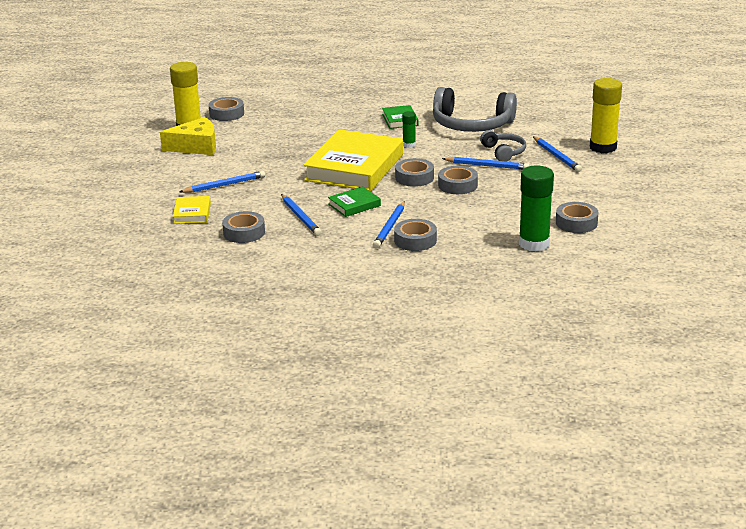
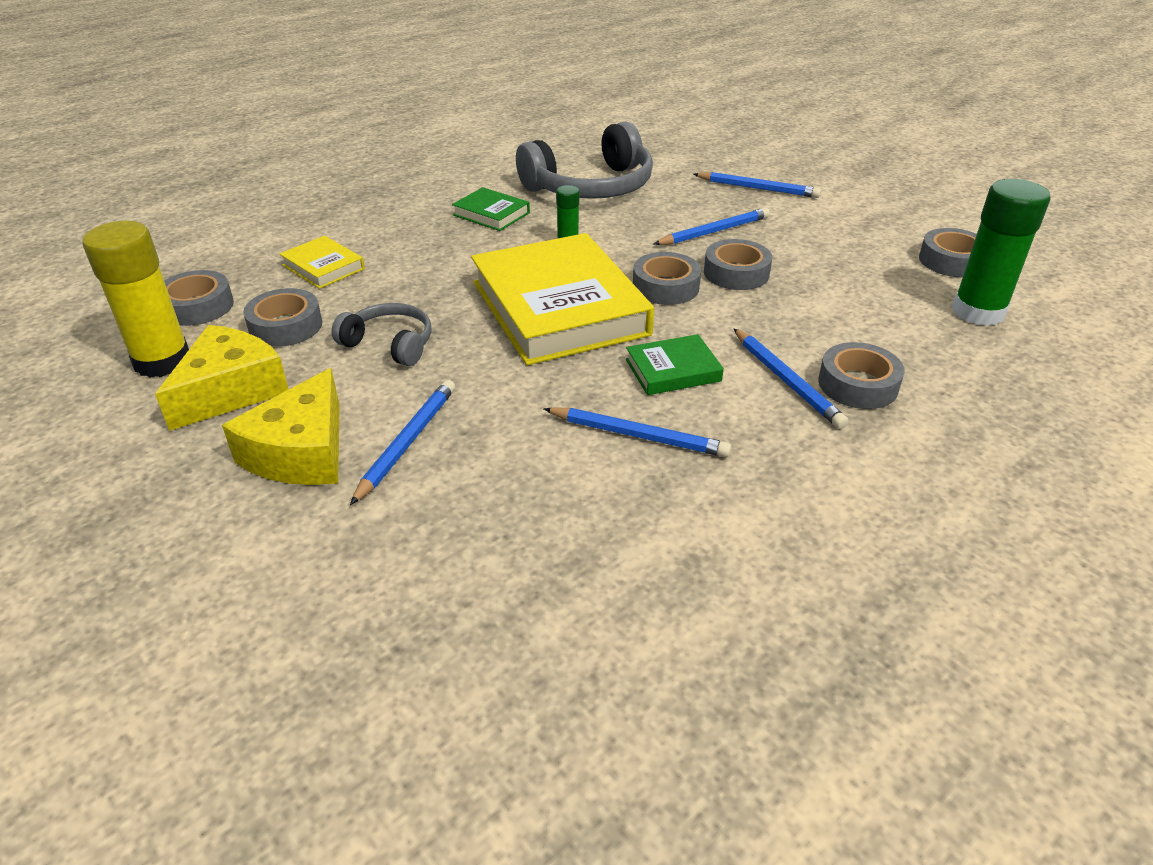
camera: 45 degrees left, 10 degrees up
yellow book [173,196,211,224] -> yellow book moved to [280,236,365,289]
grey tape [222,211,265,243] -> grey tape moved to [243,288,322,347]
green book [328,186,381,217] -> green book turned 60 degrees clockwise [626,334,724,395]
grey headphones [480,130,526,162] -> grey headphones moved to [332,303,432,366]
yellow glue stick [590,78,622,153] -> none
none -> yellow cheese [222,368,339,485]

